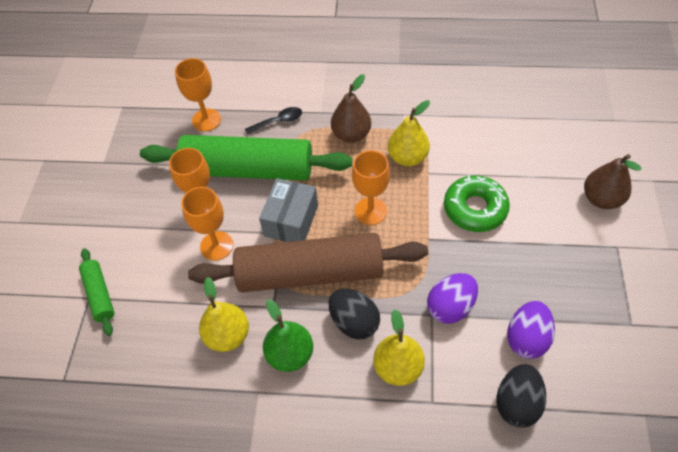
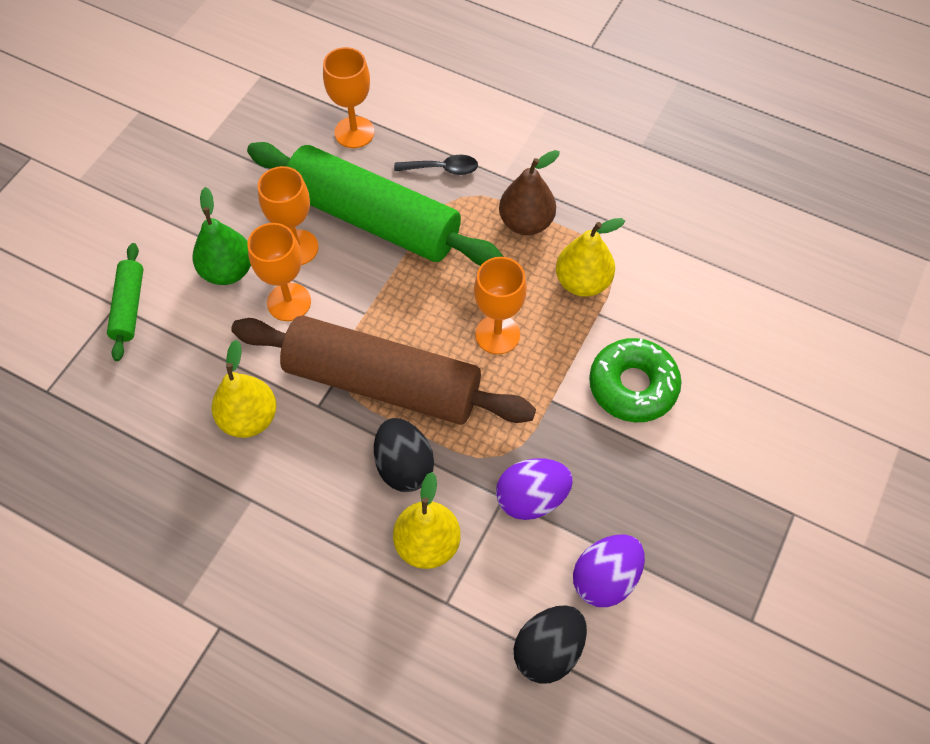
camera: 20 degrees right, 5 degrees up
grey box [259,178,318,242] -> none
green pear [263,299,313,372] -> green pear moved to [193,187,251,285]
brown pear [584,154,642,209] -> none

